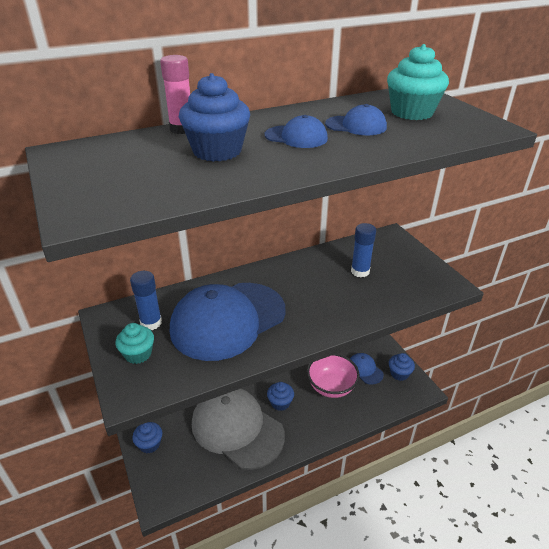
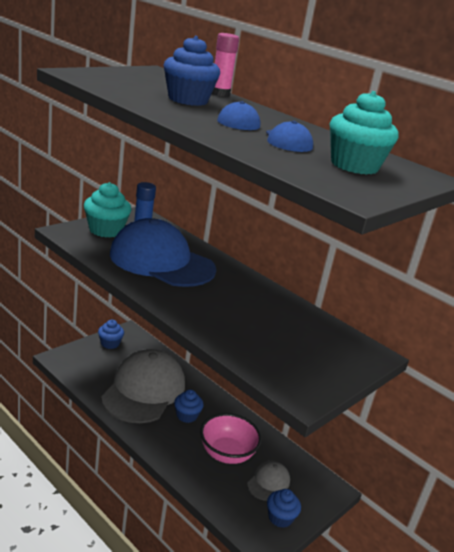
camera: 65 degrees right, 10 degrees down
turquoise cupcake [116,323,154,364] -> turquoise cupcake [84,182,131,238], size x1.58
blue cap [350,353,384,385] -> grey cap [247,461,290,501]
blue glue stick [351,223,376,277] -> none

